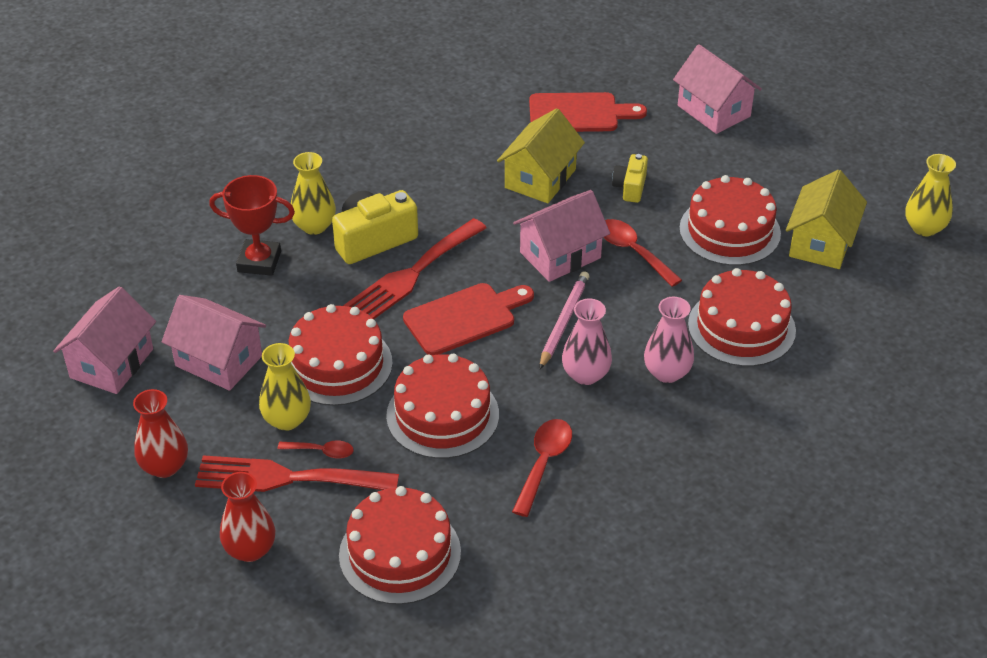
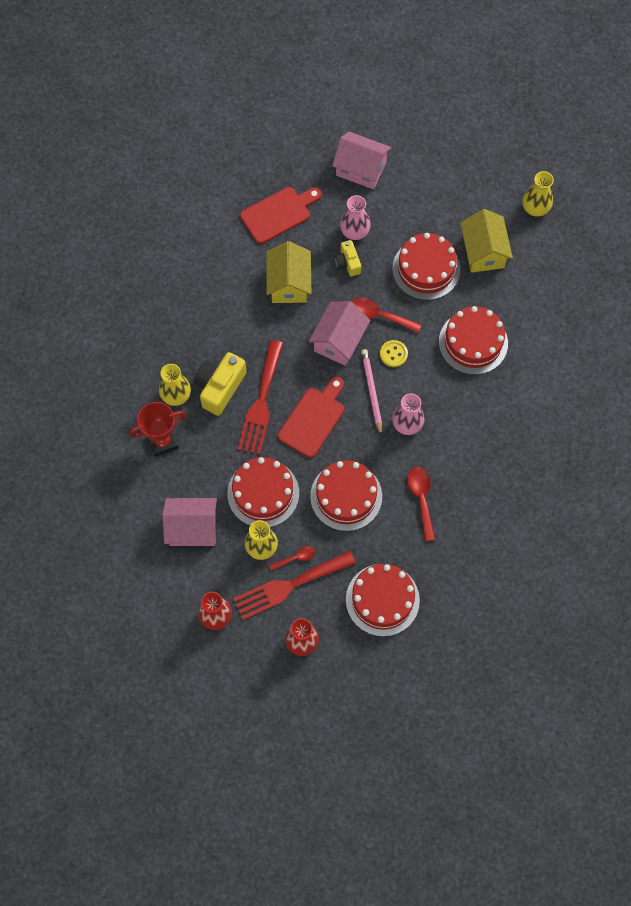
camera: 30 degrees left, 25 degrees up
pink house [53,286,156,394] -> none
pink vase [644,297,694,383] -> pink vase moved to [340,195,371,240]
none -> yellow button [380,340,408,367]

